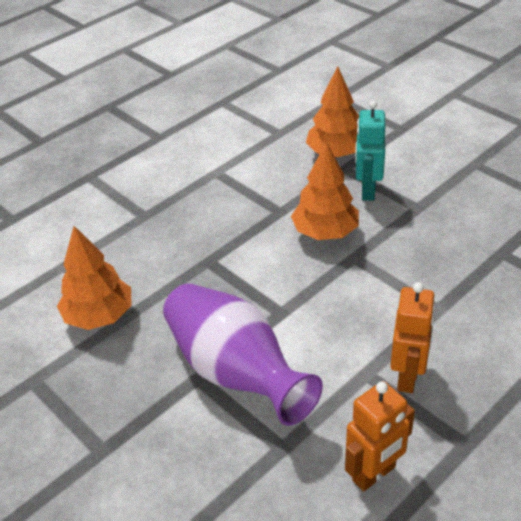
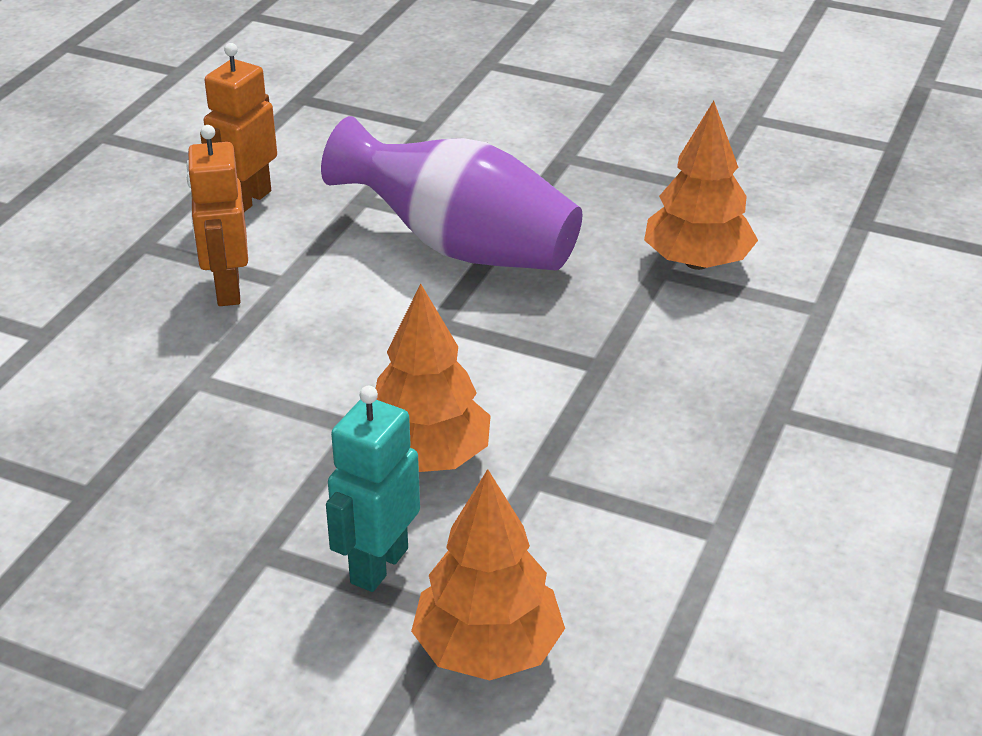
camera: 155 degrees right, 5 degrees down
turquoise robot [355,101,385,201] -> turquoise robot turned 135 degrees counterclockwise [326,386,420,592]

